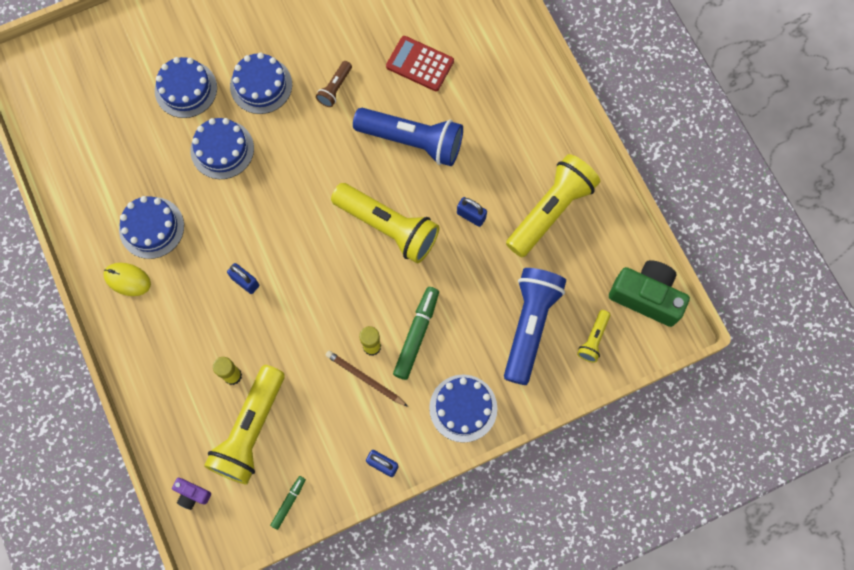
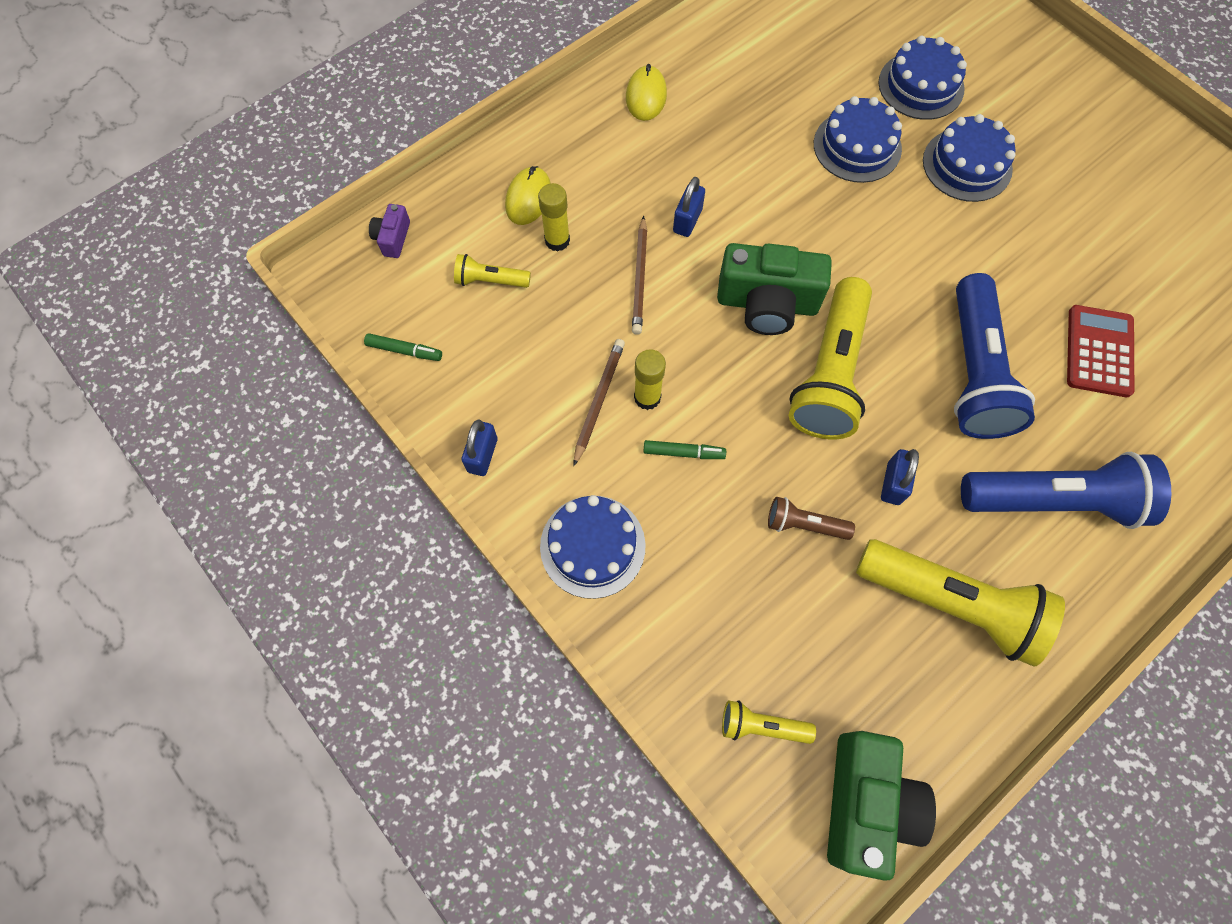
camera: 75 degrees right, 5 degrees down
blue cake [119,196,184,259] -> none
yellow flashlight [204,365,285,485] -> yellow flashlight [454,254,531,288], size x0.47
brown flashlight [316,61,352,107] -> brown flashlight moved to [768,497,855,540]
green marker [393,287,439,380] -> green marker [643,440,726,459], size x0.56
blue flashlight [504,268,566,385] -> blue flashlight moved to [961,452,1171,529]
none -> yellow mouse [505,166,551,225]
none -> brown pencil [632,216,647,335]
none -> green camera [717,243,832,335]

